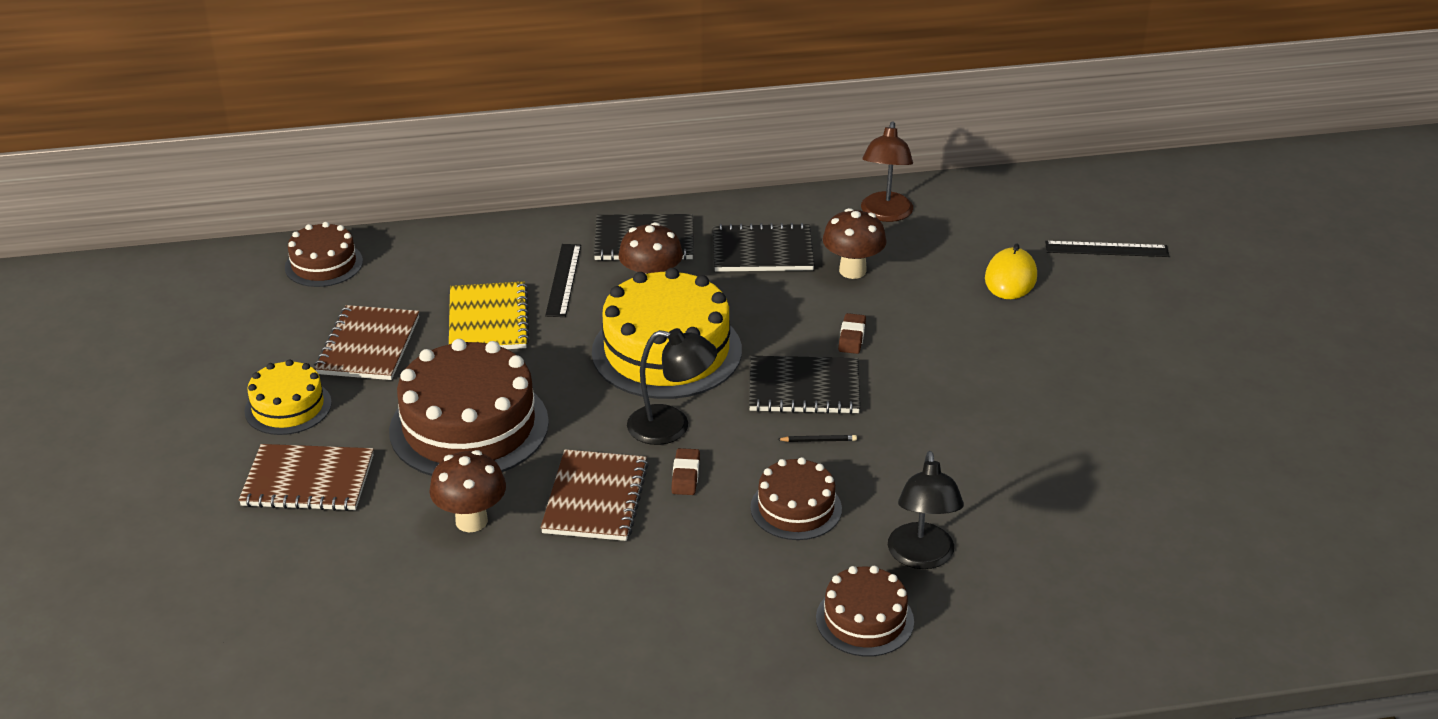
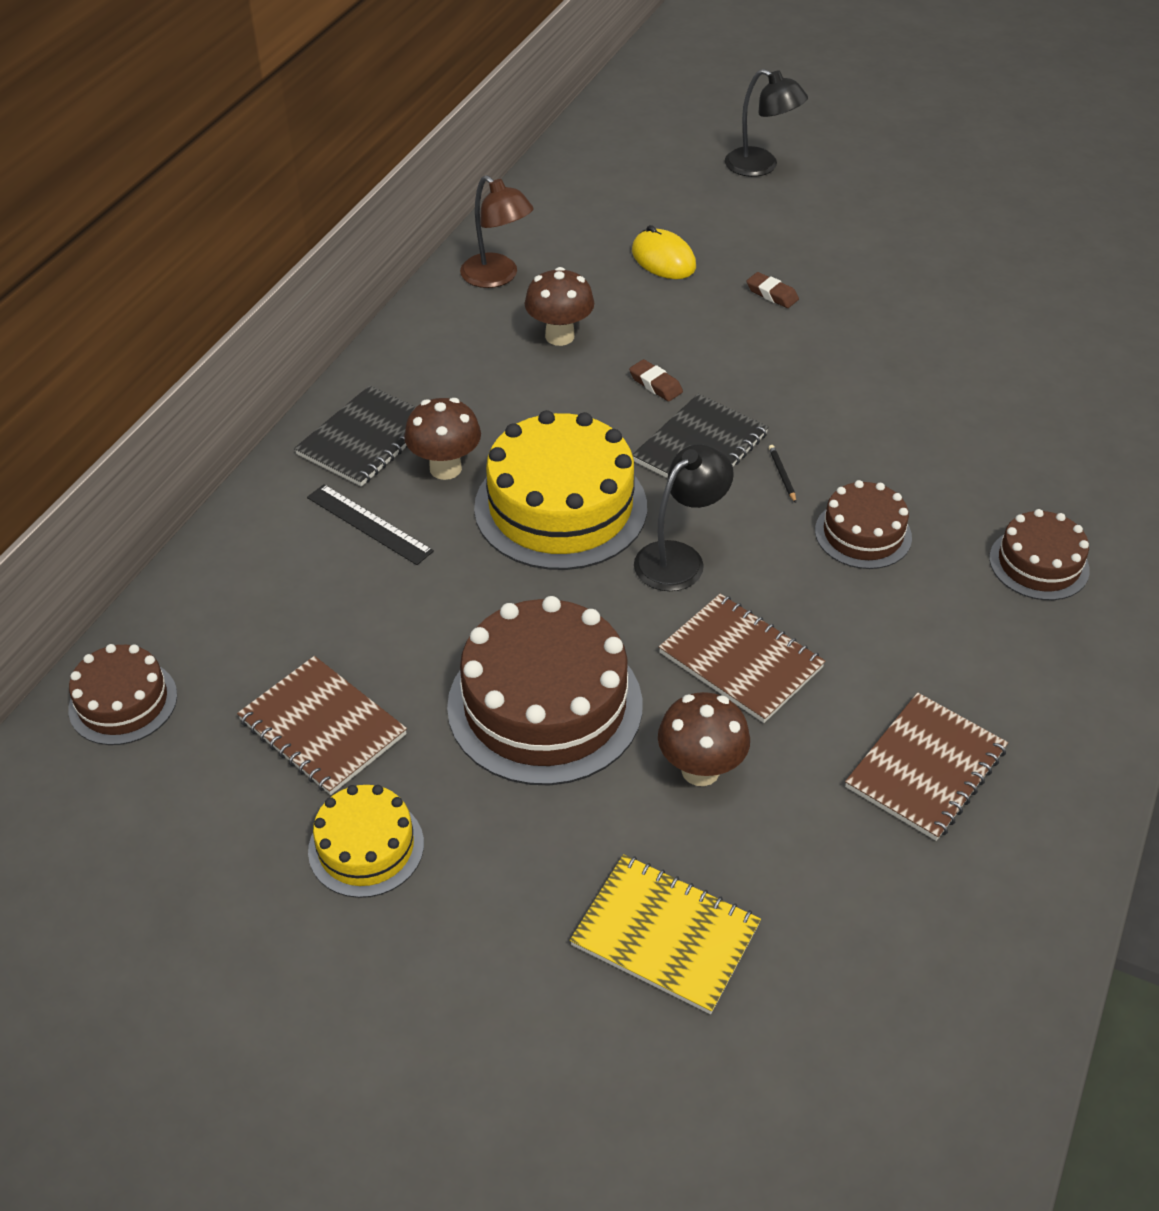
camera: 55 degrees left, 10 degrees up
brown notebook [239,444,374,511] -> brown notebook moved to [845,692,1008,841]
yellow notebook [449,281,530,349] -> yellow notebook moved to [570,854,761,1014]
brown eraser [671,448,700,495] -> brown eraser moved to [746,272,799,308]
black notebook [713,223,814,272] -> none
black pencil [777,435,857,442] -> black pencil turned 45 degrees counterclockwise [769,445,796,503]
black lamp [888,451,964,569] -> black lamp moved to [725,69,808,177]
black ruler [1045,241,1169,257] -> none

